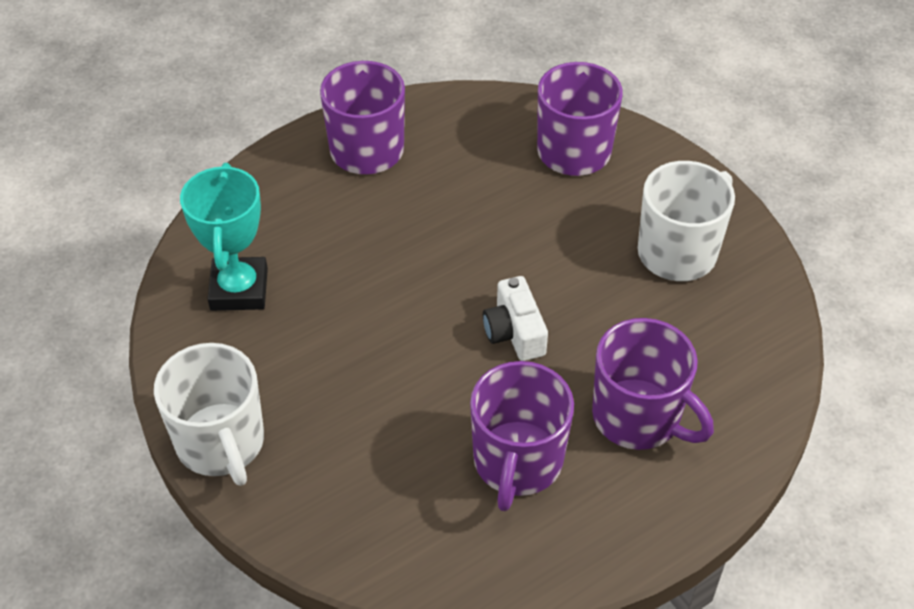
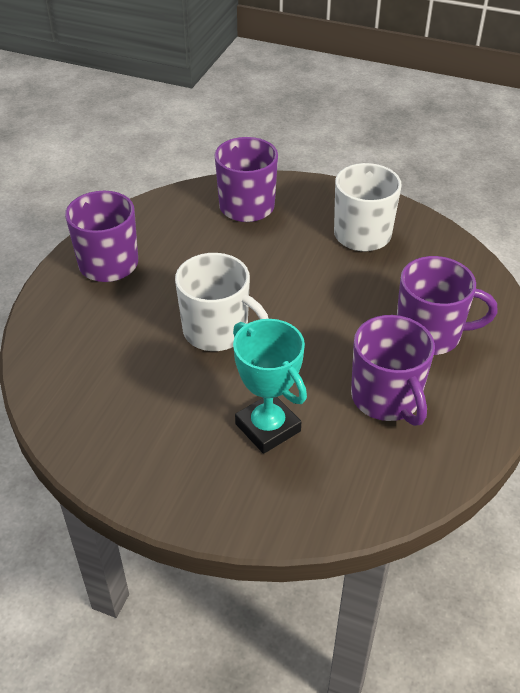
camera: 35 degrees left, 5 degrees down
white mug [154,343,264,486] -> white mug moved to [175,253,269,351]
turquoise trophy [180,163,268,311] -> turquoise trophy moved to [233,319,307,454]
white camera [483,276,548,361] -> none

